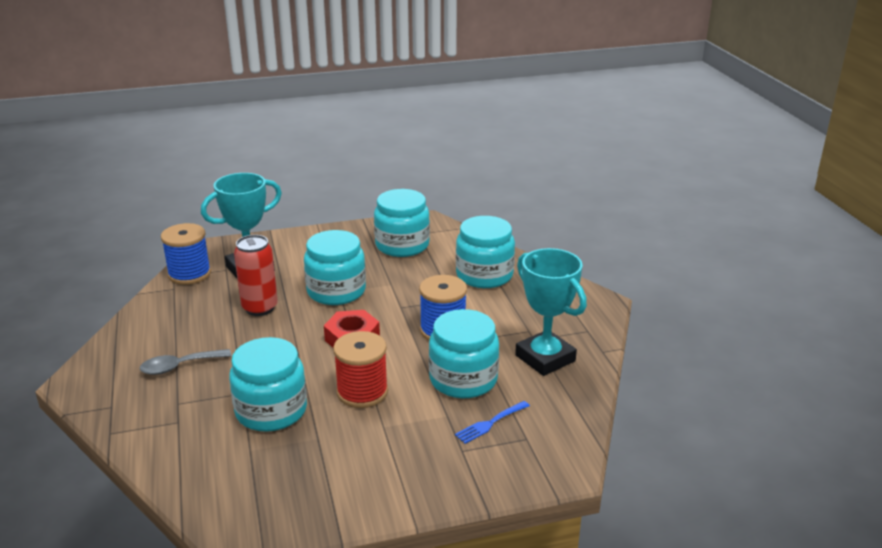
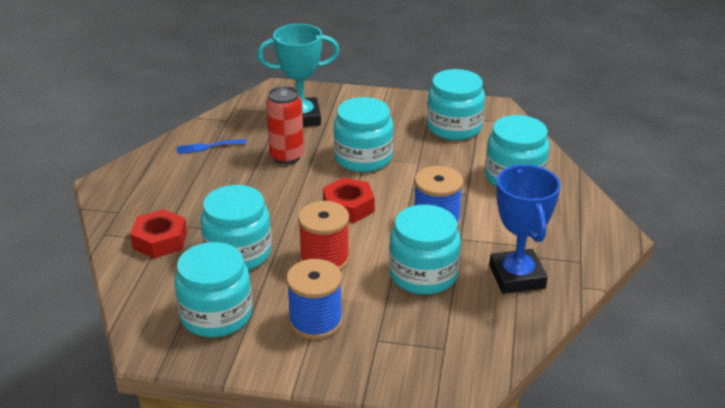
camera: 25 degrees right, 5 degrees up
grey spoon [140,349,231,375] -> none
blue spool [161,223,211,285] -> blue spool moved to [286,259,343,340]
blue fork [455,401,530,444] -> blue fork moved to [177,139,247,154]
turquoise trophy [515,248,587,376] -> blue trophy [489,165,561,294]
none -> red nut [130,209,187,258]
none -> turquoise jar [174,242,252,337]

